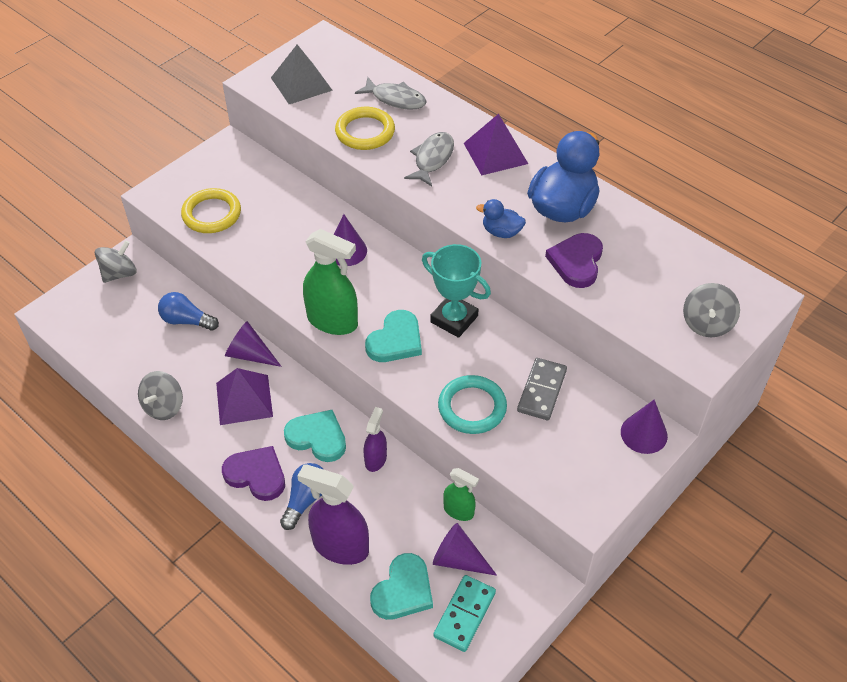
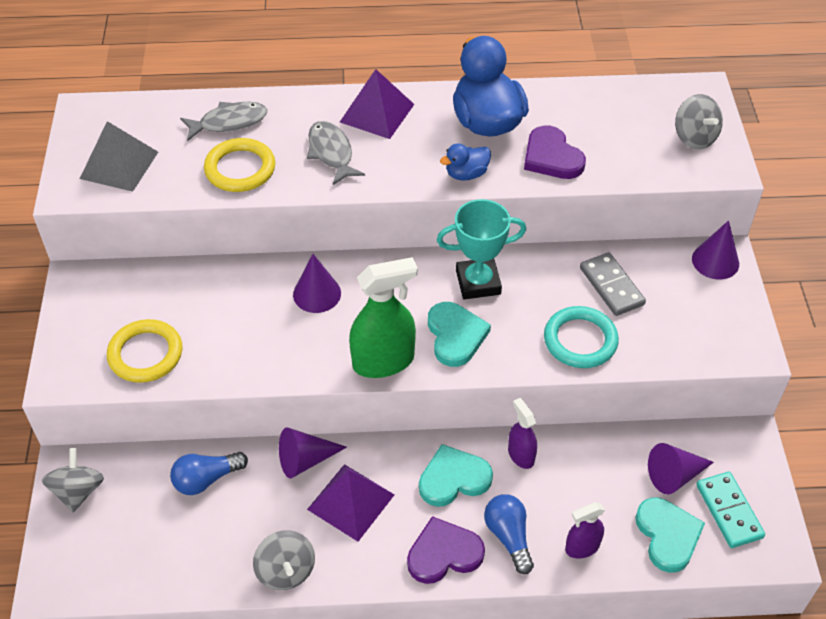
camera: 45 degrees left, 0 degrees up
purple spray bottle [297,465,369,565] -> purple spray bottle [565,502,605,559], size x0.56
green spray bottle [443,468,479,521] -> none

